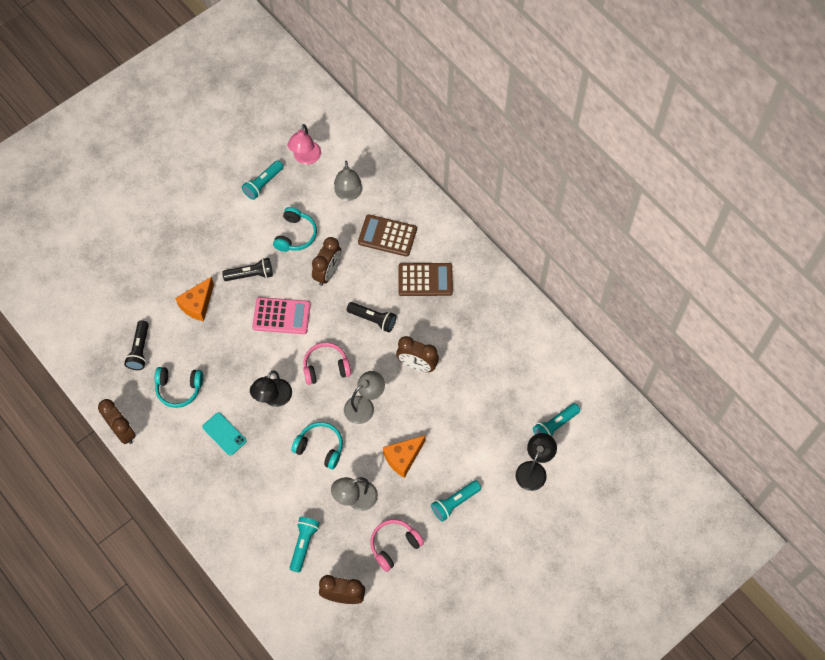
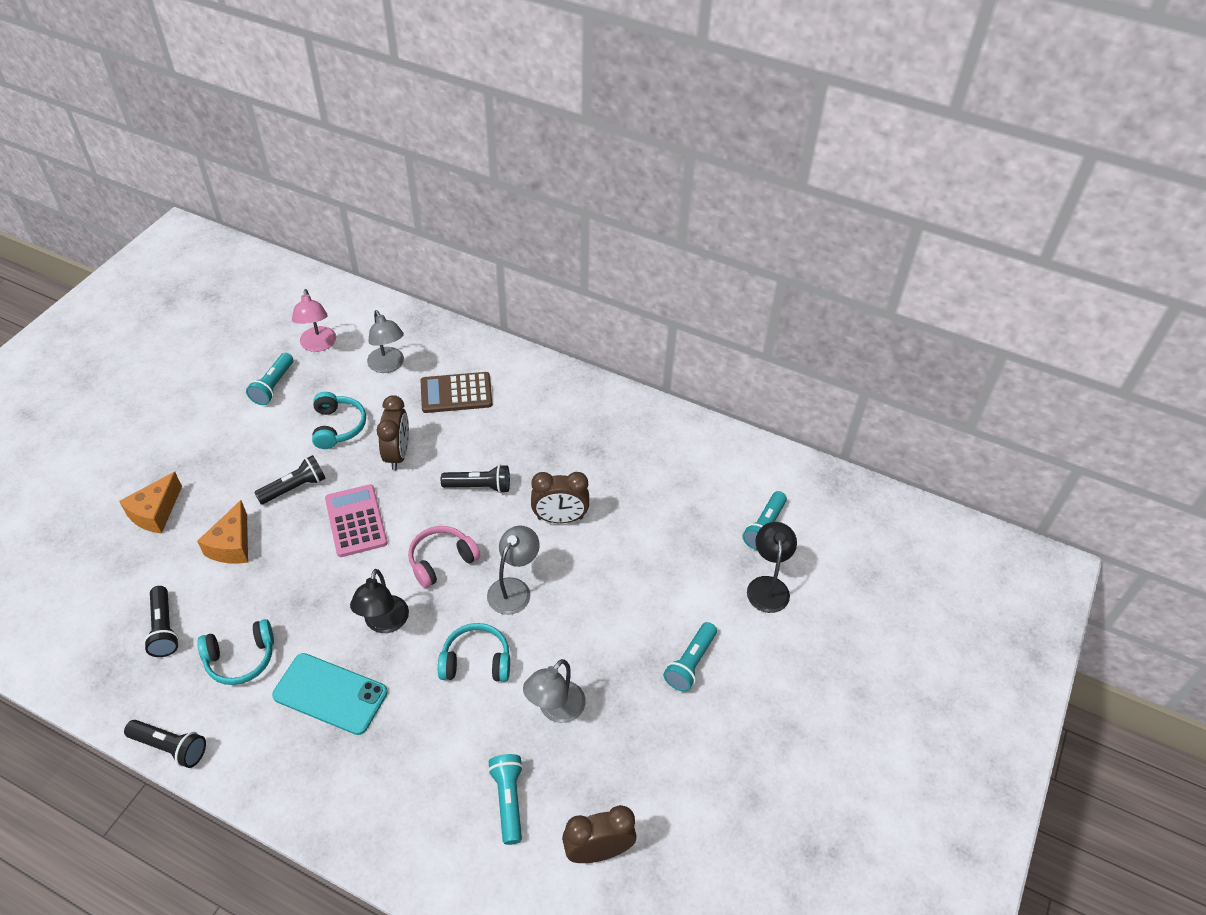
camera: 25 degrees left, 15 degrees down
brown clock [98,399,136,444] -> black flashlight [124,720,206,768]
turquoise phone [202,412,246,456] -> turquoise phone [272,653,388,735], size x1.57
pink calculator [252,297,311,334] -> pink calculator turned 90 degrees counterclockwise [325,484,388,557]
pink headphones [371,519,424,572] -> none
orange cheese [383,435,426,478] -> orange cheese moved to [119,472,182,534]
brown calculator [398,263,453,296] -> none

